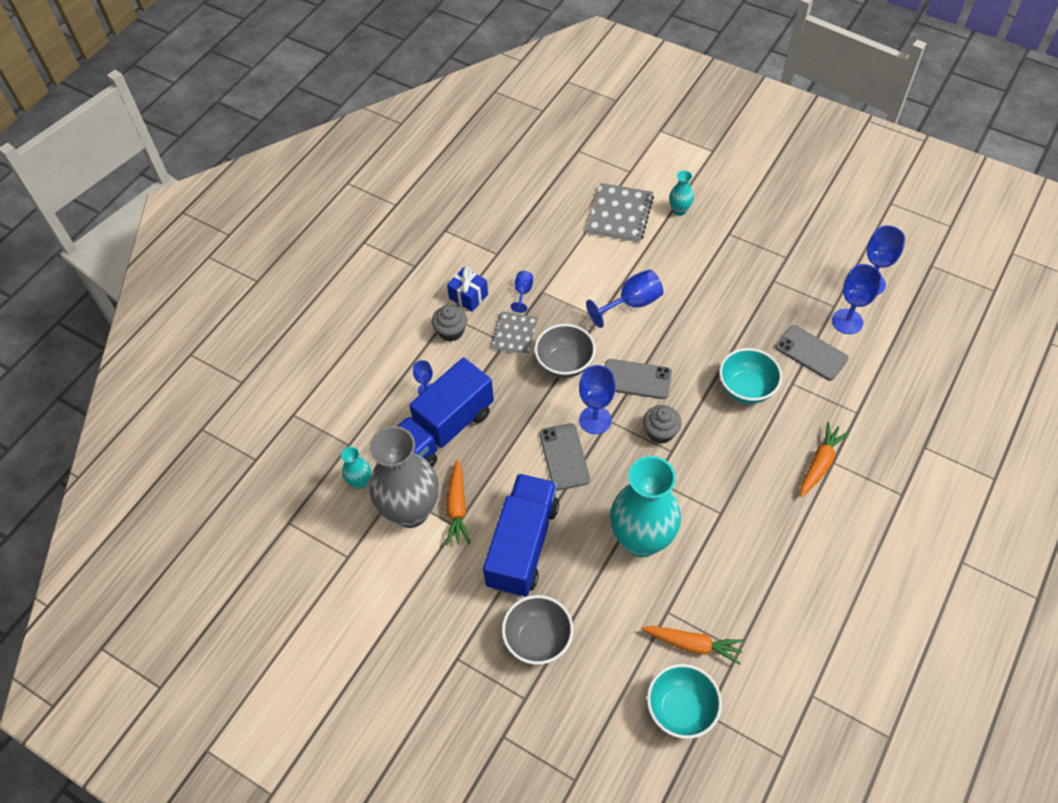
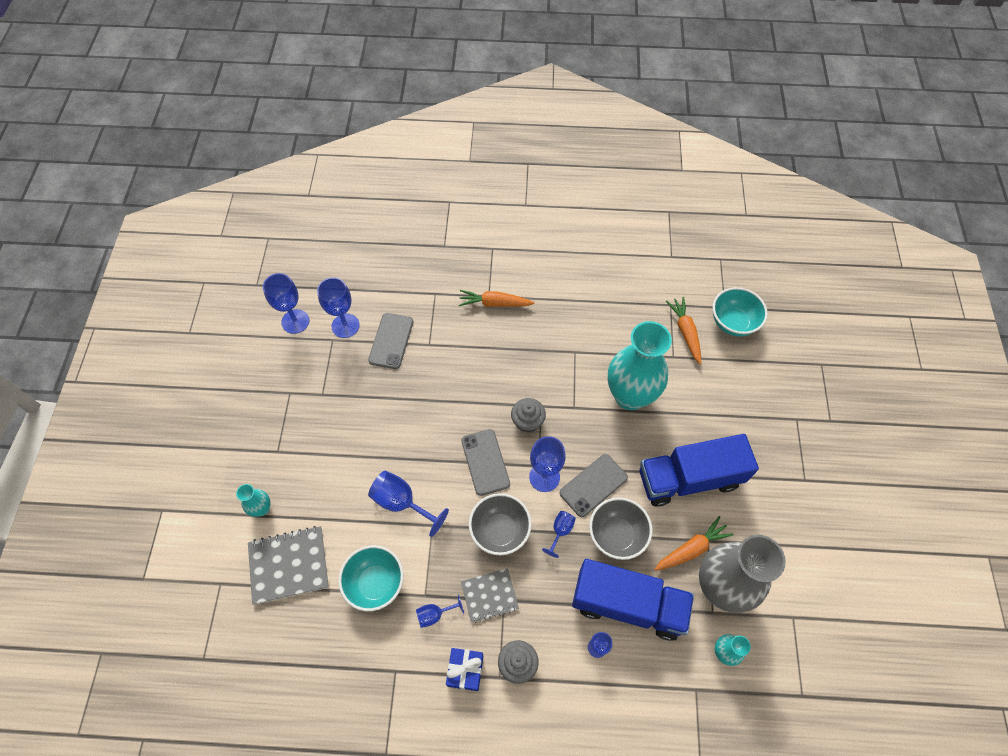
camera: 120 degrees left, 5 degrees up
grey bowl [502,595,573,665] -> grey bowl moved to [589,497,653,560]
turquoise bowl [719,348,782,404] -> turquoise bowl moved to [338,545,404,611]
none -> blue goblet [542,511,576,558]

